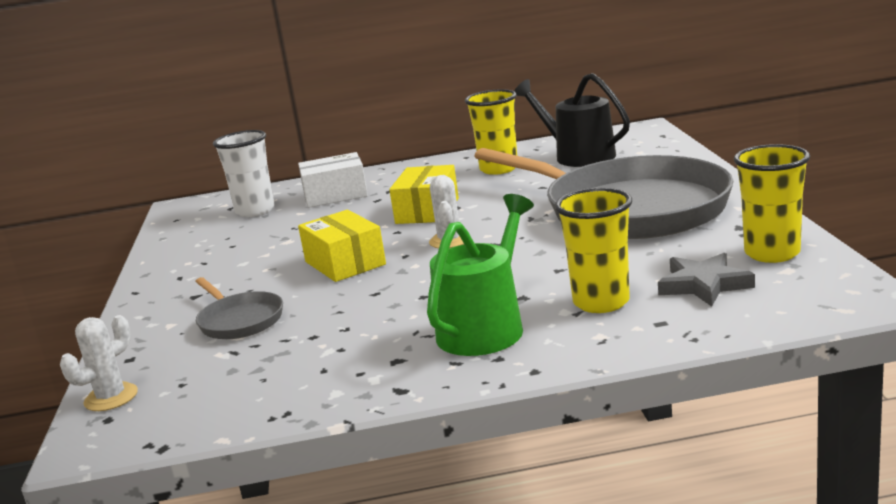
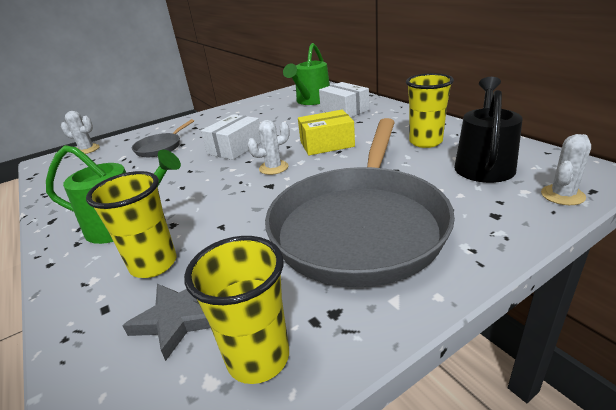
camera: 65 degrees right, 10 degrees up
white cup [213,130,275,217] -> green watering can [283,43,330,105]
yellow box [298,210,386,282] -> white box [201,114,261,160]
none -> white cactus [541,134,591,205]

